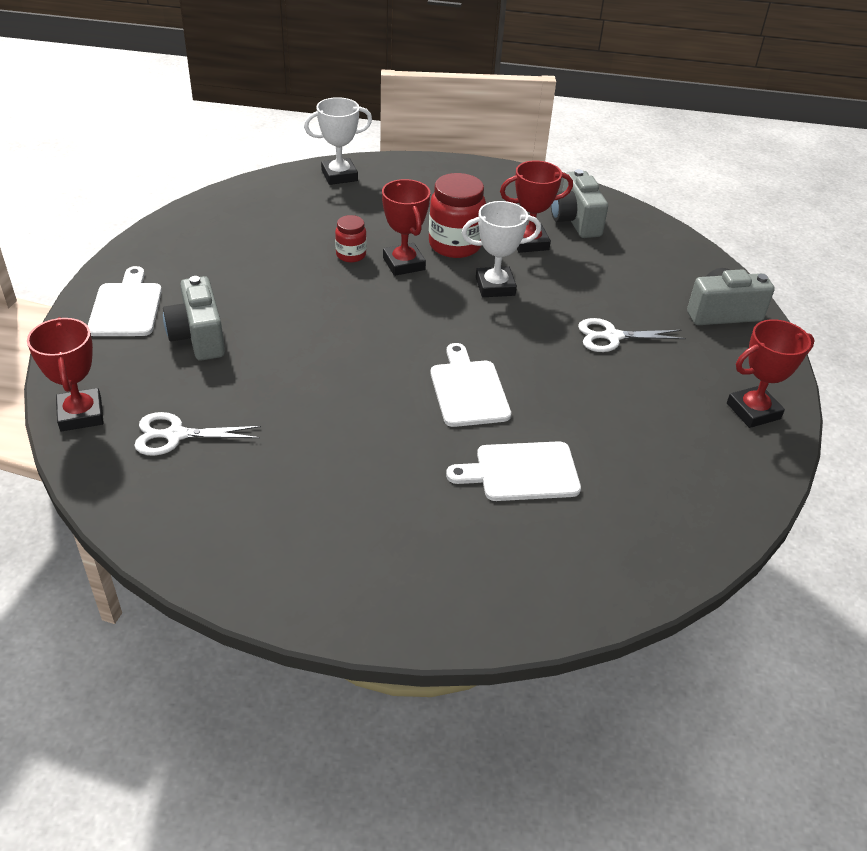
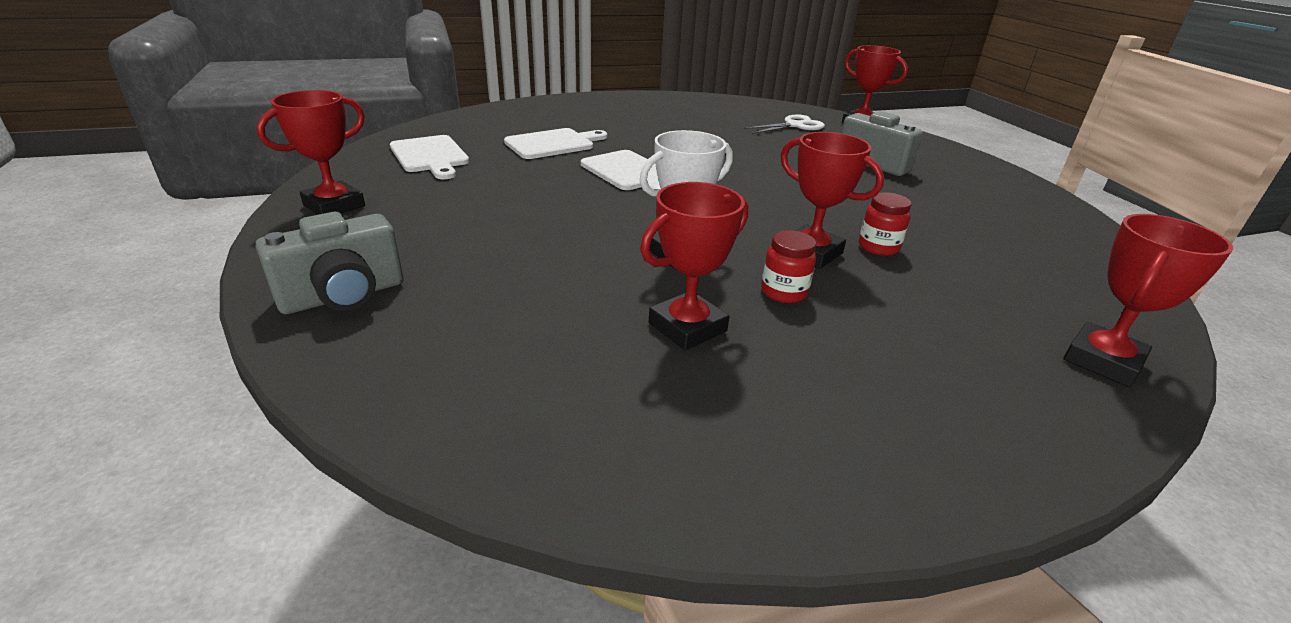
camera: 155 degrees right, 10 degrees down
white cutting board [88,266,162,336] -> white cutting board moved to [390,135,469,179]
white trophy [304,97,372,185] -> red trophy [1063,214,1233,387]
red jar [429,173,486,258] -> red jar [761,230,816,303], size x0.55
grey camera [551,169,608,238] -> none
white scissors [578,318,686,352] -> none

